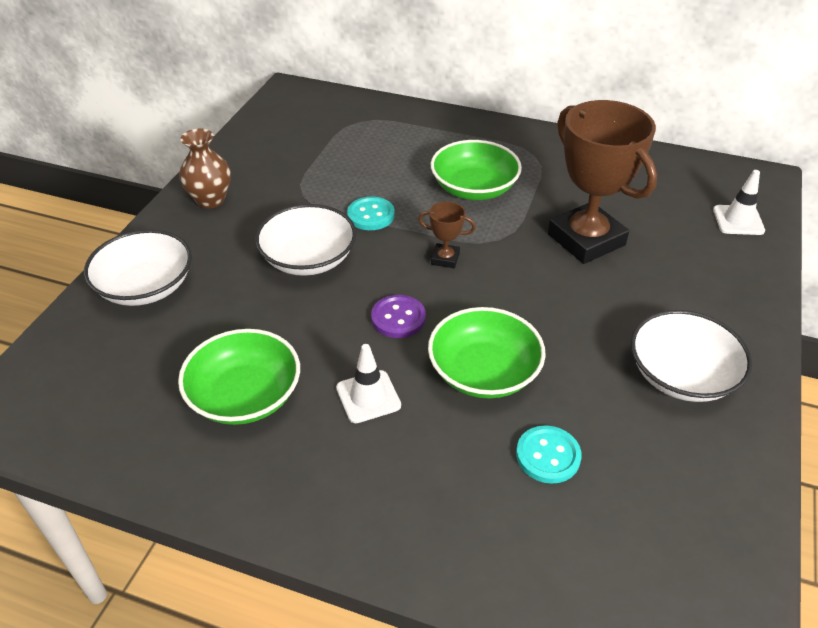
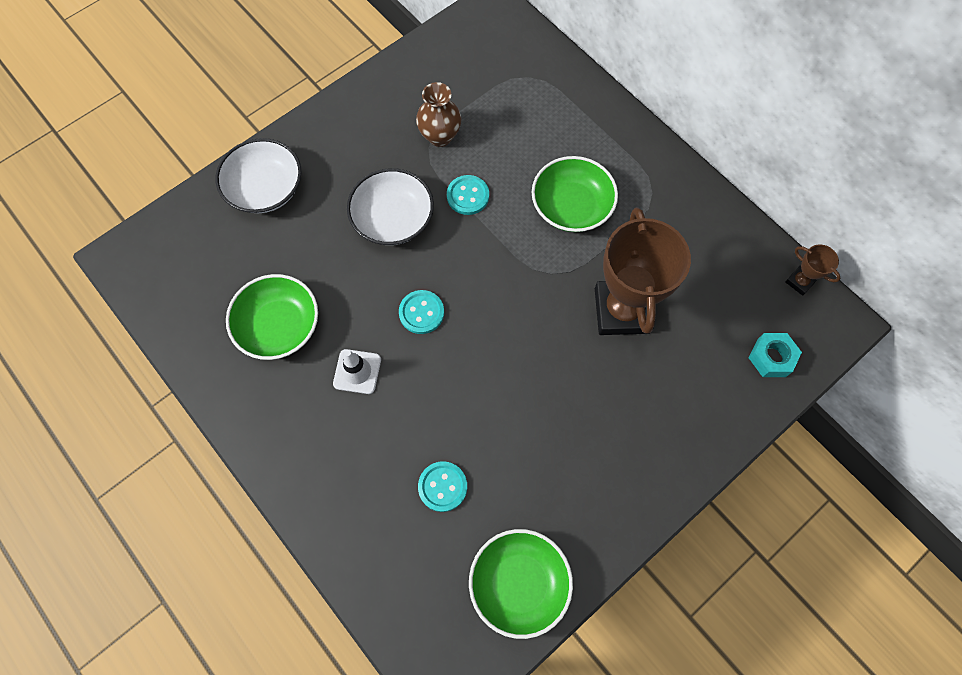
camera: 30 degrees right, 25 degrees up
brown vase [179,129,231,208] -> brown vase moved to [416,82,461,147]
purple button [371,295,426,338] -> turquoise button [399,290,444,334]
brown trophy [418,201,476,268] -> brown trophy moved to [785,245,840,296]
green bowl [428,307,546,399] -> green bowl moved to [469,529,573,639]
white bowl [631,310,752,402] -> none
white traffic cone [713,170,765,235] -> turquoise nut [749,333,802,377]

